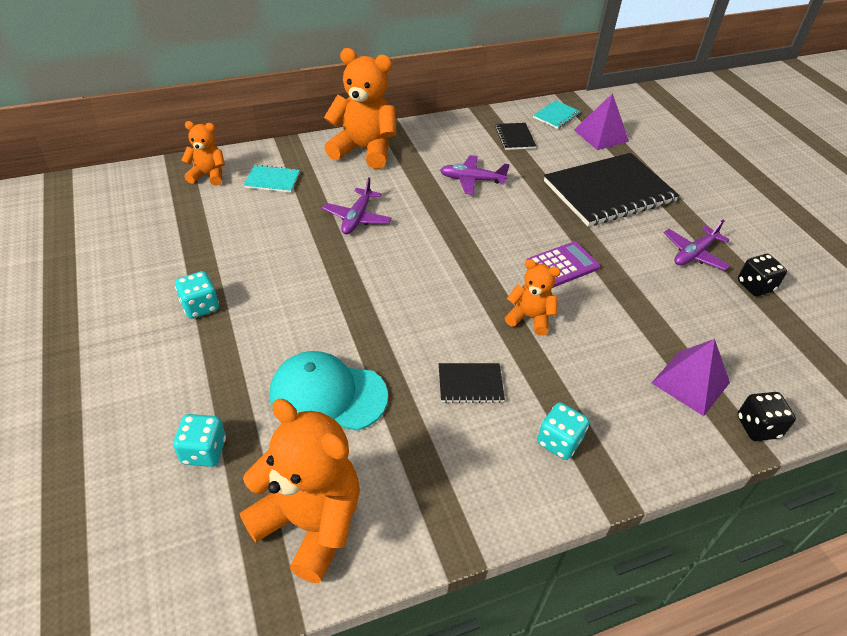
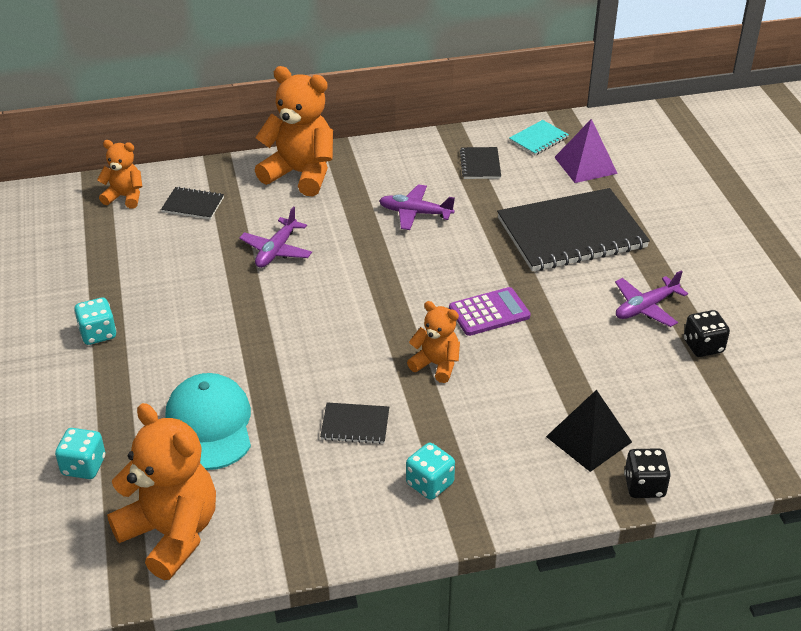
camera: 10 degrees right, 5 degrees down
turquoise notebook [244,164,300,193] -> black notebook [161,187,224,220]
turquoise cap [270,351,388,431] -> turquoise cap turned 60 degrees clockwise [165,373,251,470]
purple pyramid [652,339,730,416] -> black pyramid [546,390,632,472]

